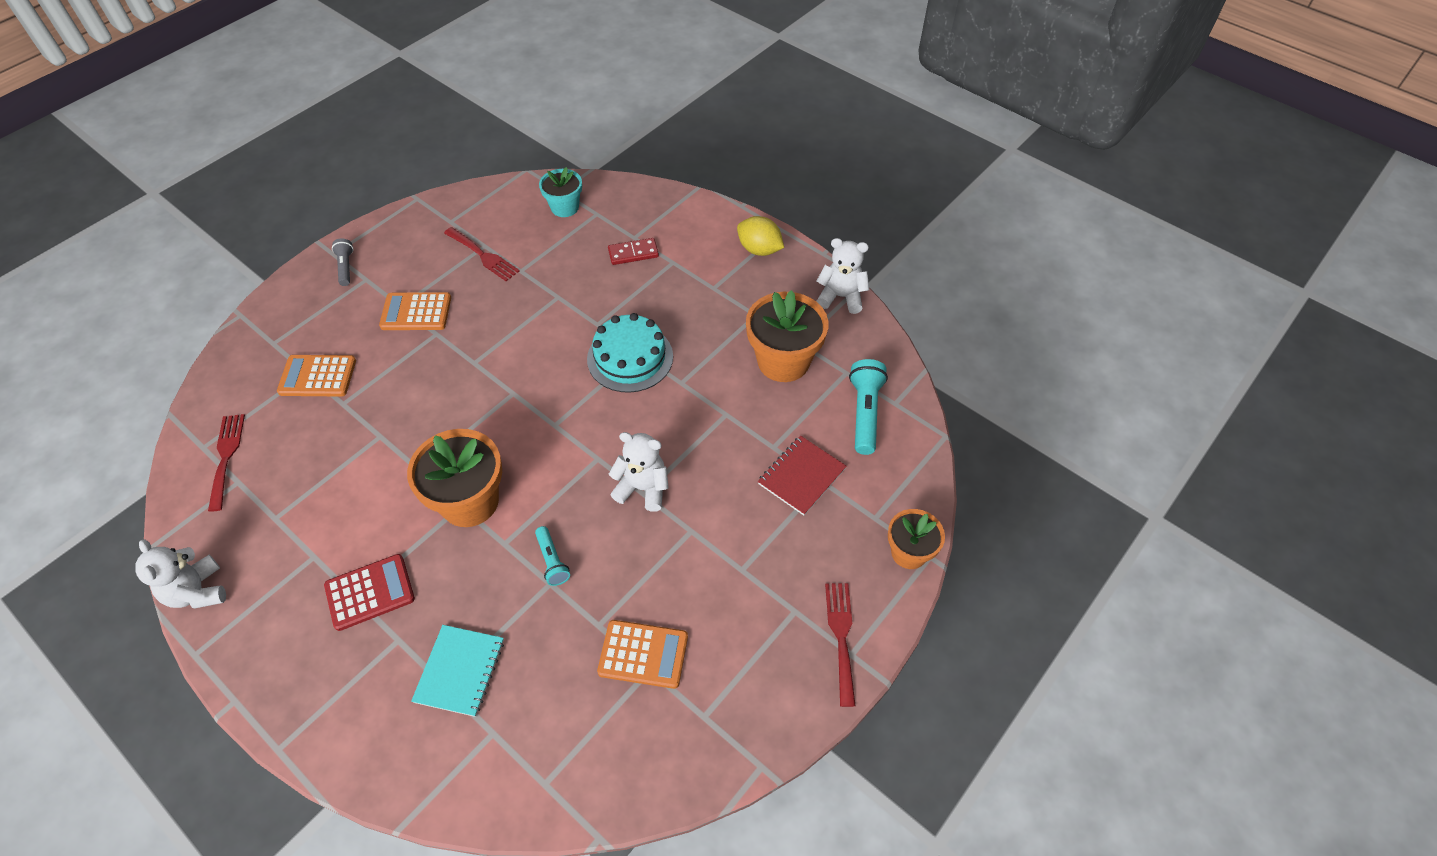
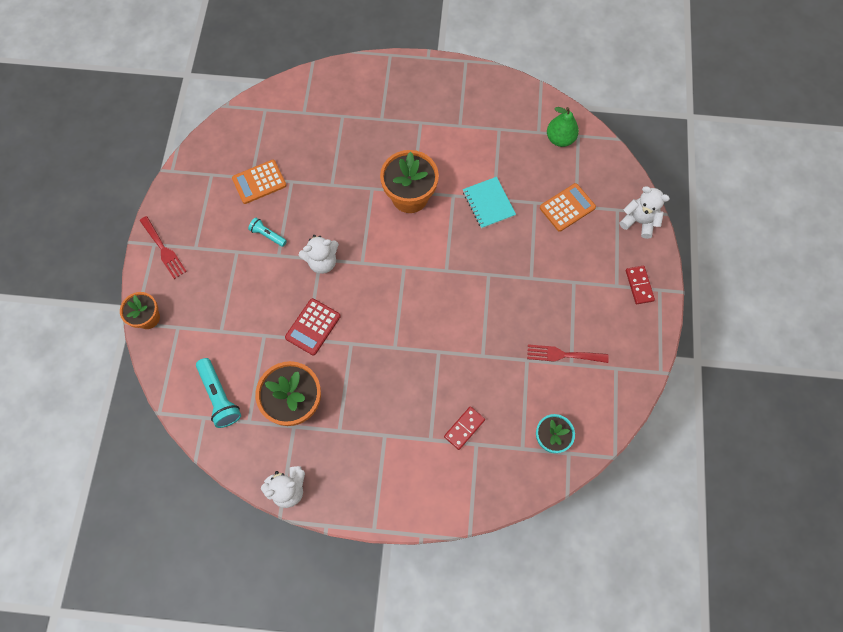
camera: 145 degrees right, 15 degrees up
white teddy bear [135,539,226,608] -> white teddy bear moved to [620,186,670,239]
red fork [208,414,245,512] -> green pear [547,107,579,147]
red calculator [324,554,415,631] -> red calculator moved to [285,298,341,355]
grey flashlight [332,238,353,286] -> red domino [626,266,655,304]
orange calculator [379,292,451,330] -> none
turquoise notebook [411,625,504,717] -> turquoise notebook moved to [463,177,516,229]
turquoise flashlight [535,526,570,586] -> turquoise flashlight moved to [248,218,287,247]
turquoise cake [587,313,673,393] -> none
yellow lemon [737,216,784,256] -> none
red notebook [758,435,847,516] -> none

